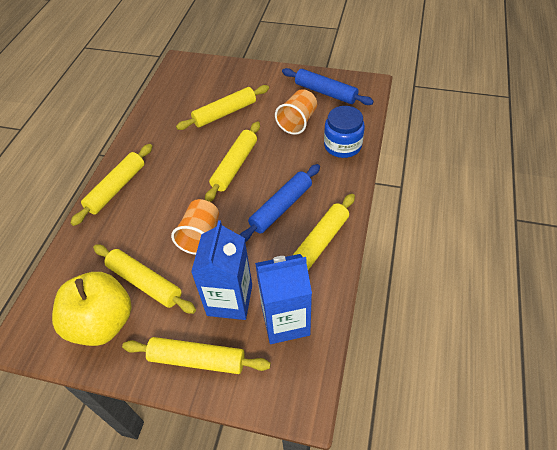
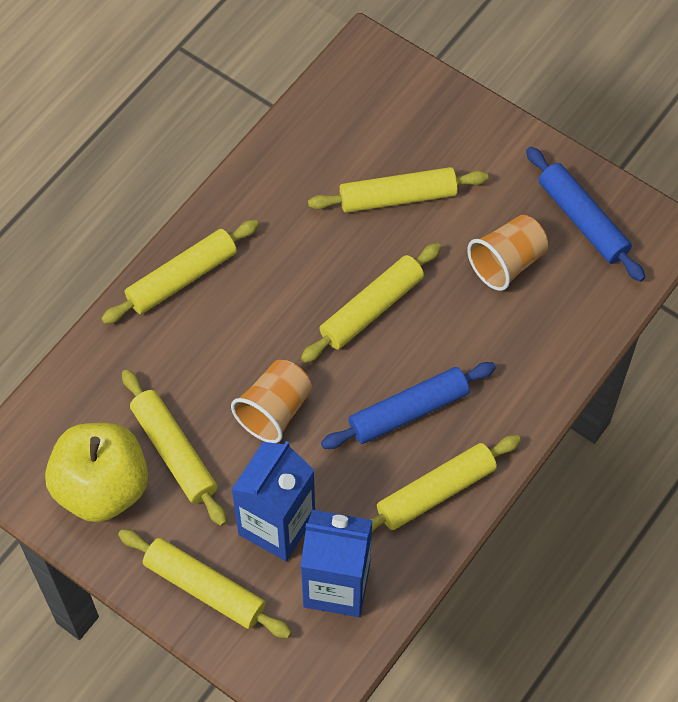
camera: 20 degrees right, 10 degrees up
blue jar [324,106,365,158] -> none

